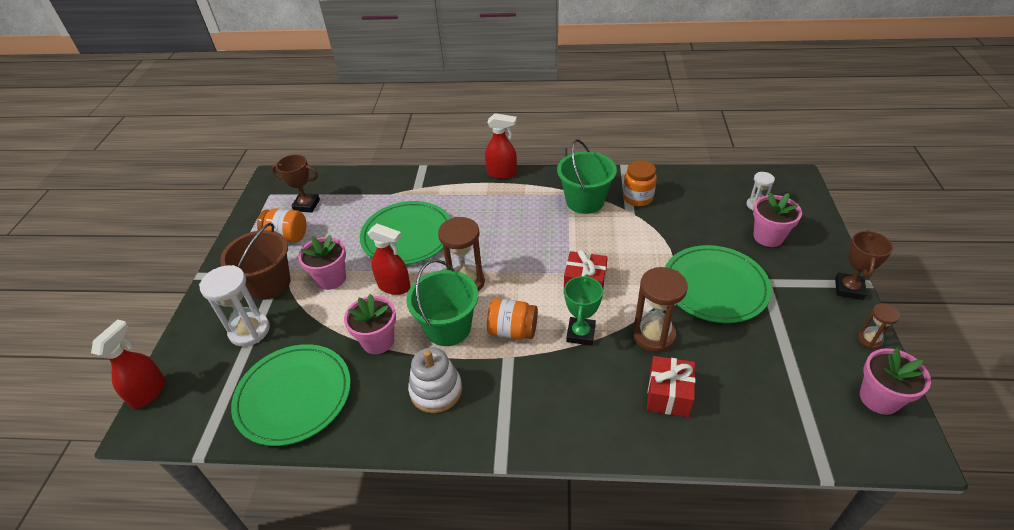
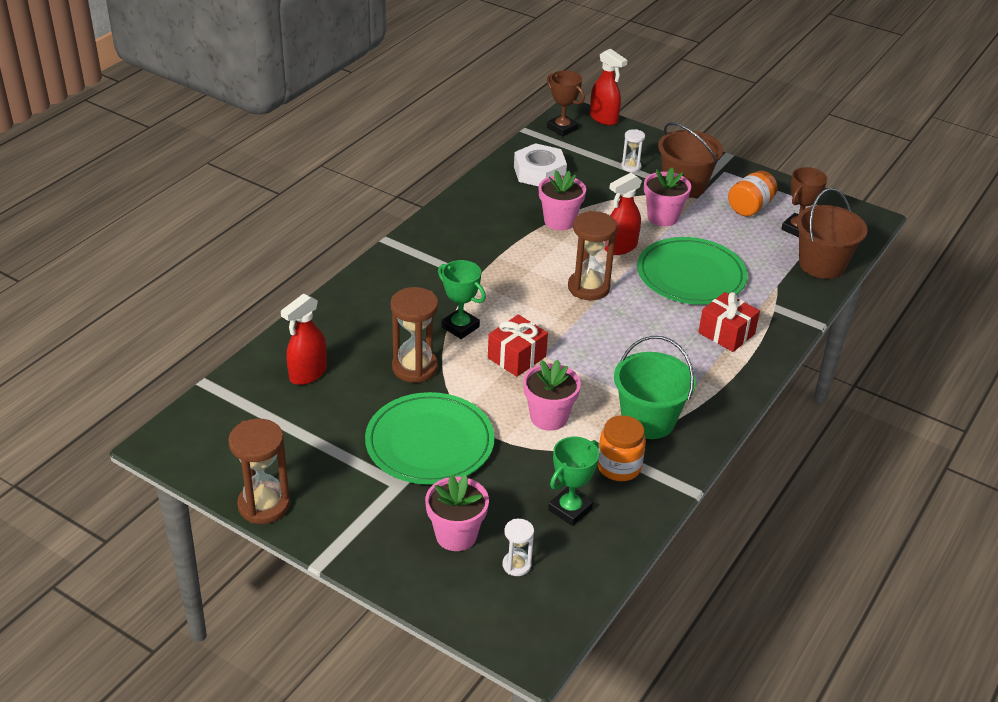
camera: 115 degrees right, 5 degrees down
white hourglass [199,265,270,347] -> white hourglass [621,129,645,172], size x0.54
green plate [231,344,351,446] -> white nut [514,143,567,187]
green bucket [406,259,478,346] -> none
white stacking toy [408,347,462,413] -> none
red spray bottle [485,113,517,179] -> red spray bottle moved to [281,294,327,385]
orange jar [487,298,538,340] -> none
red gift [647,356,696,417] -> red gift moved to [698,292,760,352]
brown trophy [835,230,893,300] -> brown trophy moved to [547,70,585,137]
brown hourglass [858,303,900,349] -> brown hourglass [228,419,290,524], size x1.85
pink flower pot [860,348,931,415] -> pink flower pot moved to [523,360,581,431]
none -> green trophy [548,437,599,526]
none -> brown bucket [796,188,868,279]

